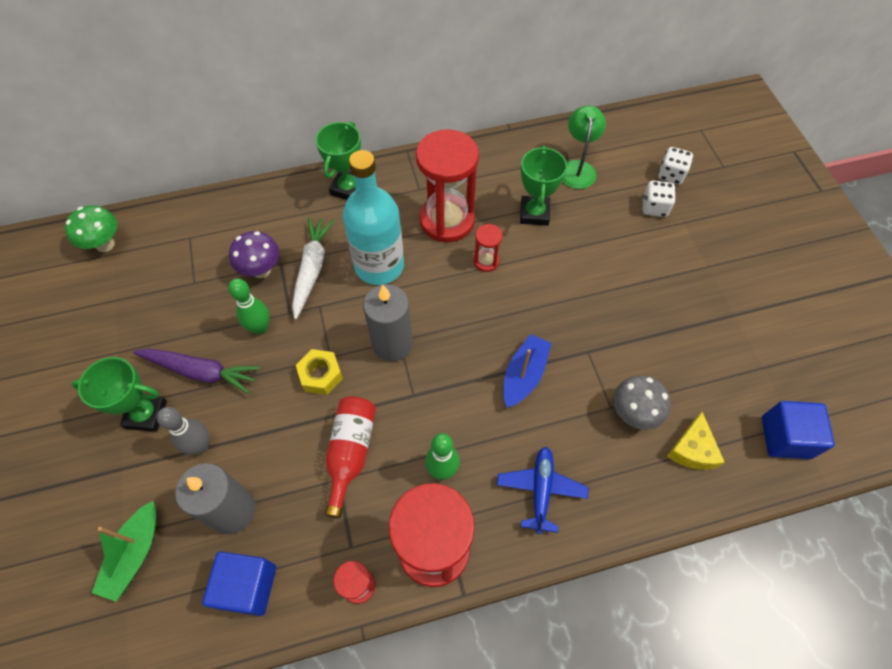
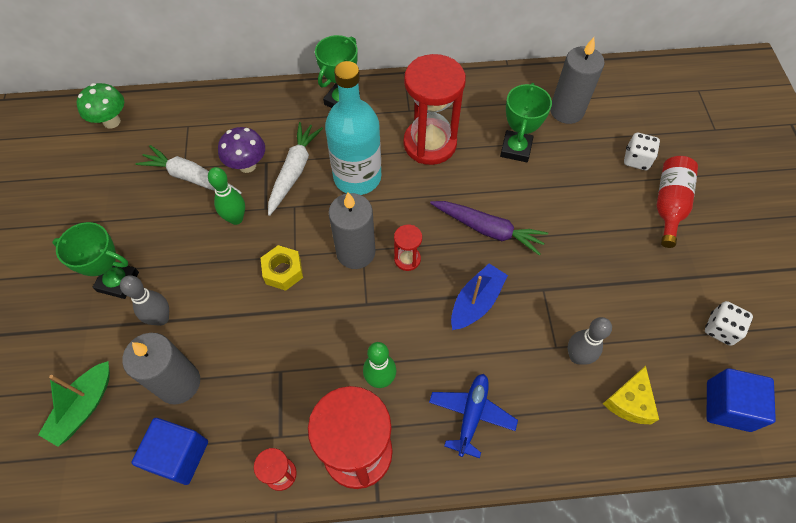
camera: 10 degrees right, 0 degrees up
purple carrot [133,348,260,394] -> purple carrot moved to [430,201,548,255]
red bottle [325,396,376,518] -> red bottle moved to [657,156,698,248]
red hourglass [474,224,503,272] -> red hourglass moved to [394,225,422,271]
green lamp [562,106,606,189] -> grey candle [550,37,605,124]
grey mushroom [613,375,671,430] -> grey bowling pin [568,317,612,365]
white dice [658,147,693,185] -> white dice moved to [705,301,753,346]
none -> white carrot [136,145,242,194]

